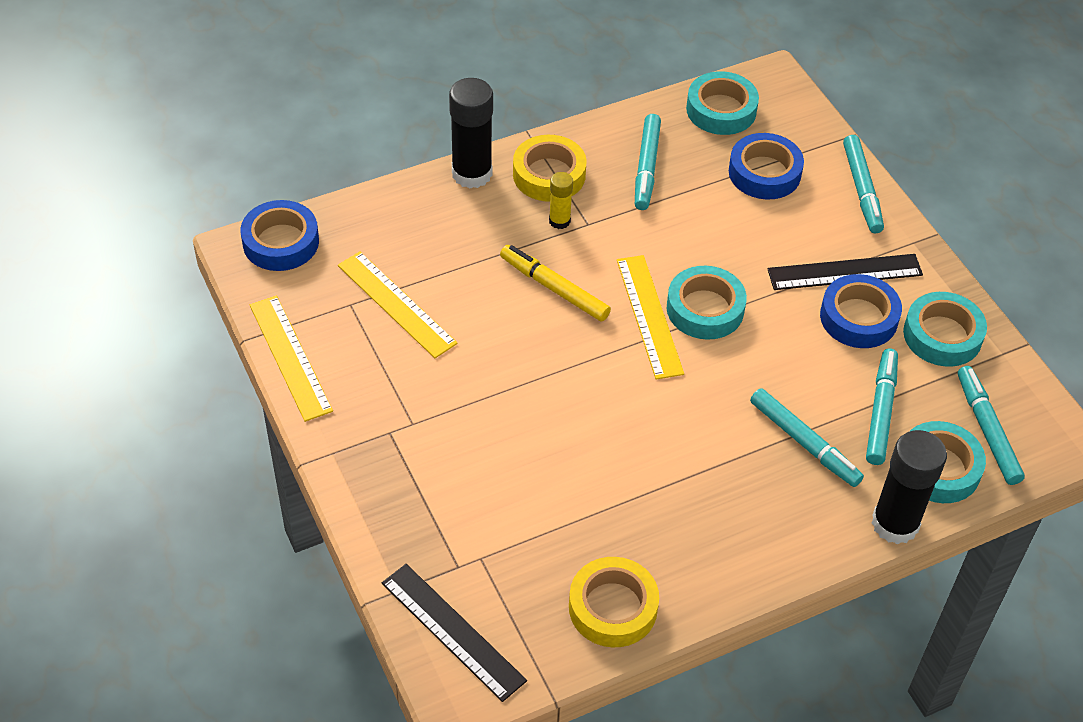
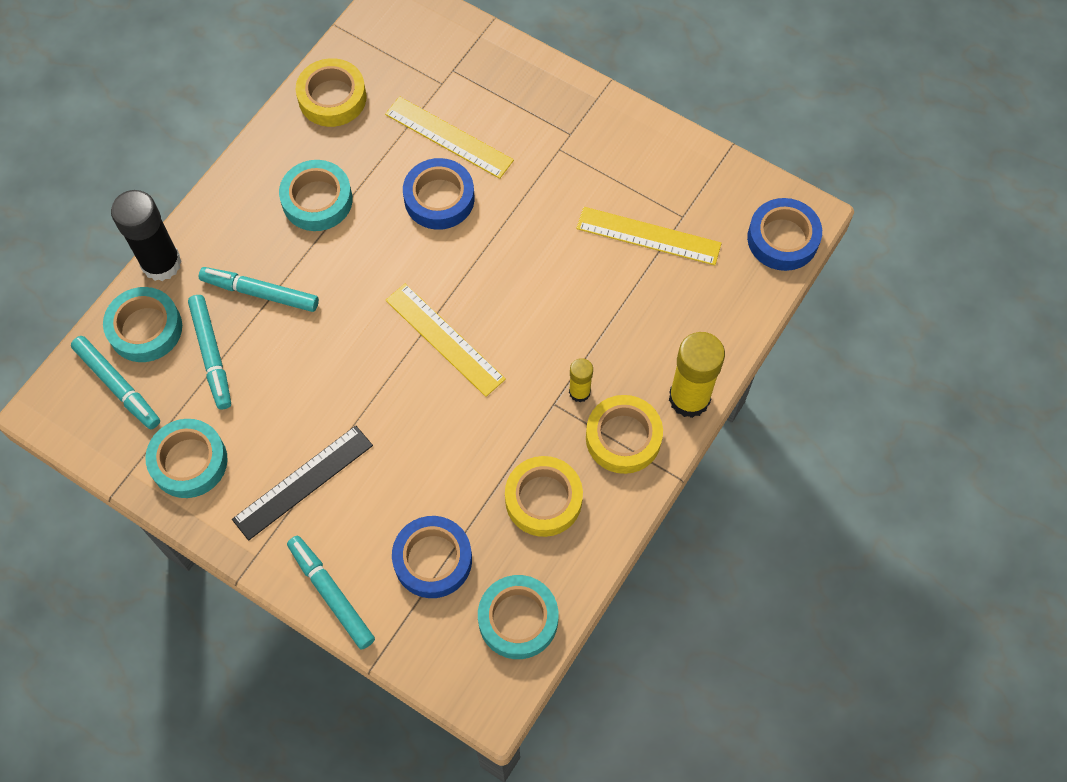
camera: 150 degrees right, 15 degrees up
yellow ruler [250,295,333,422] -> yellow ruler moved to [385,96,514,179]
black ruler [382,564,527,702] -> none
black glue stick [449,78,493,188] -> yellow glue stick [669,332,725,418]
yellow marker [500,245,611,322] -> none
turquoise marker [635,114,661,210] -> yellow tape [505,456,583,537]
turquoise tape [667,266,747,340] -> turquoise tape moved to [279,160,353,231]
blue tape [820,274,902,348] -> blue tape moved to [403,158,474,230]

